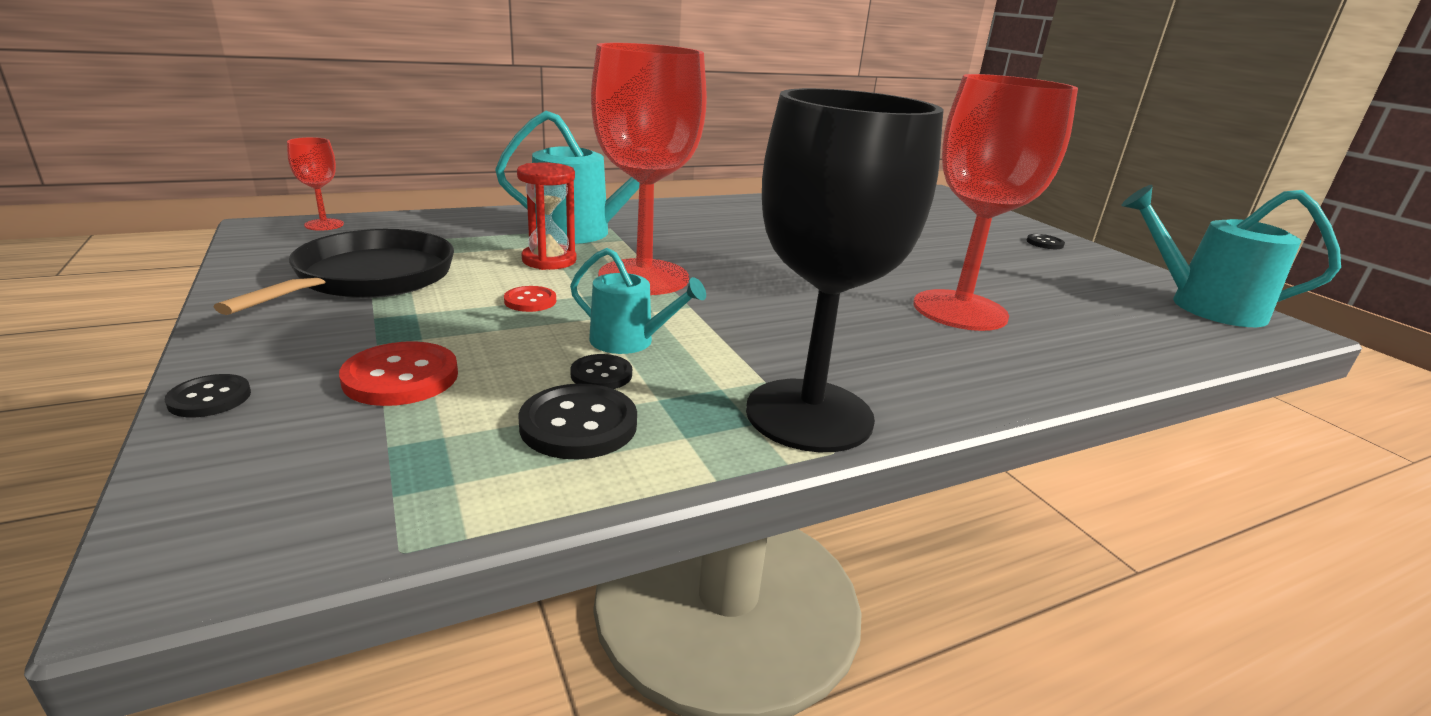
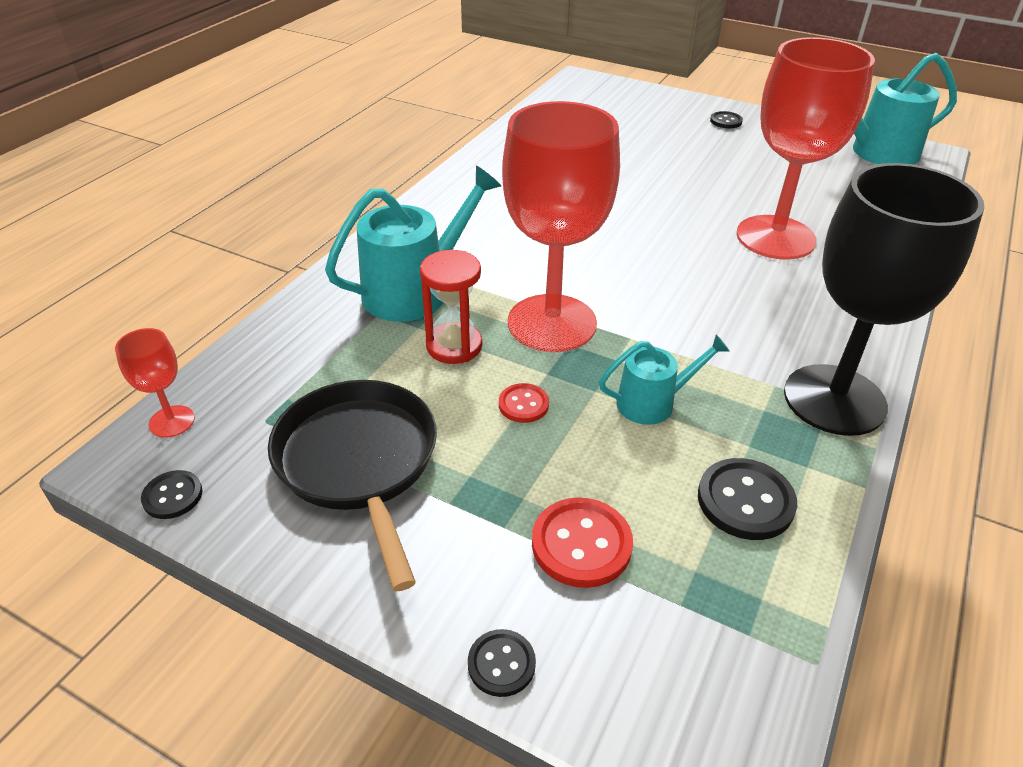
camera: 35 degrees left, 15 degrees up
black button [570,354,632,389] -> black button moved to [141,470,203,519]

